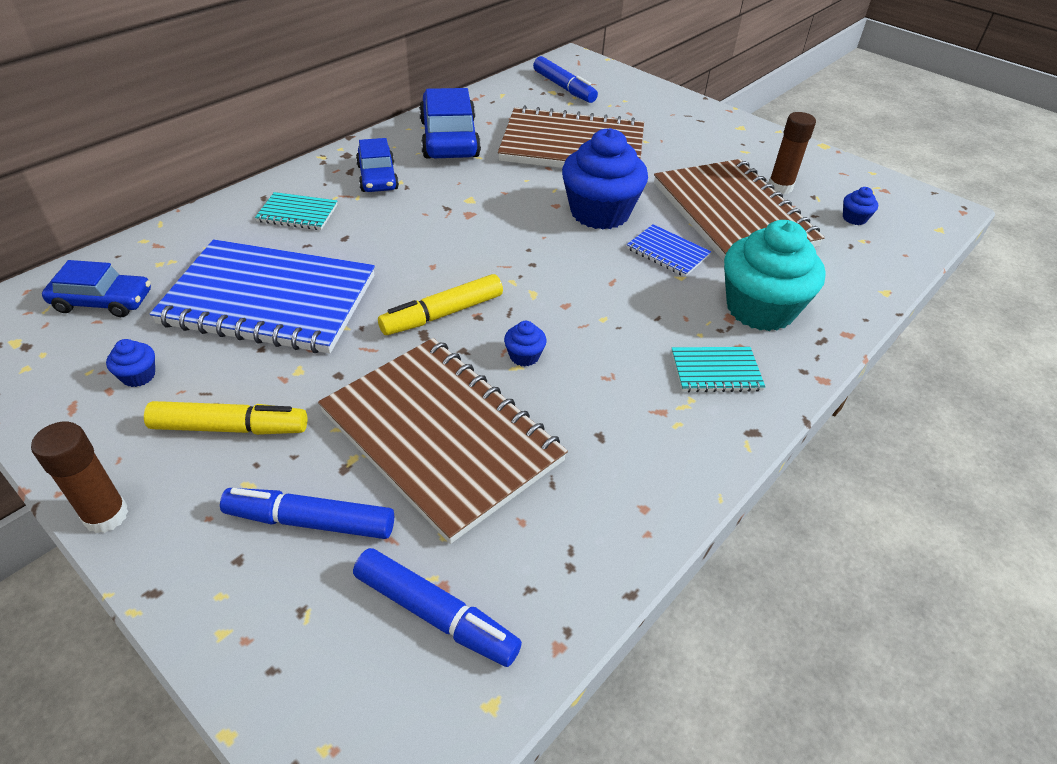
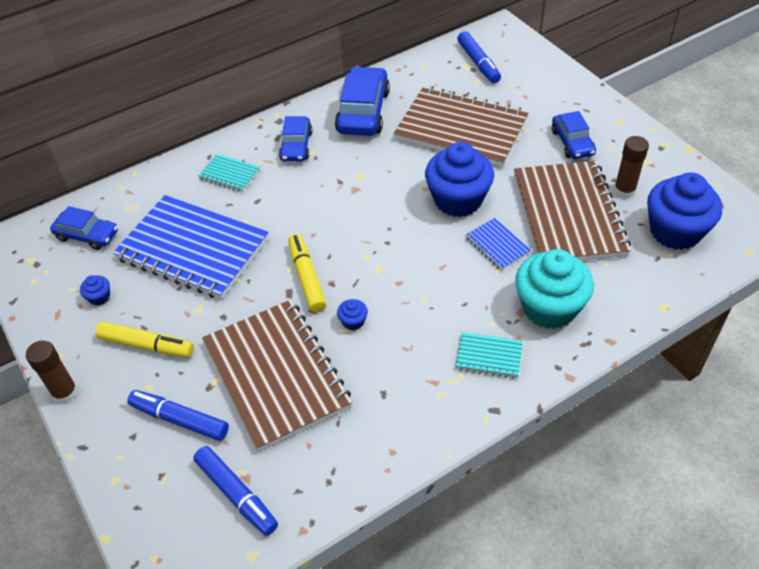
camera: 20 degrees right, 5 degrees up
yellow marker [378,274,503,335] -> yellow marker turned 90 degrees clockwise [288,234,326,313]
blue cupcake [843,187,878,225] -> blue cupcake [647,172,722,250], size x2.48
none -> blue car [552,111,596,159]

